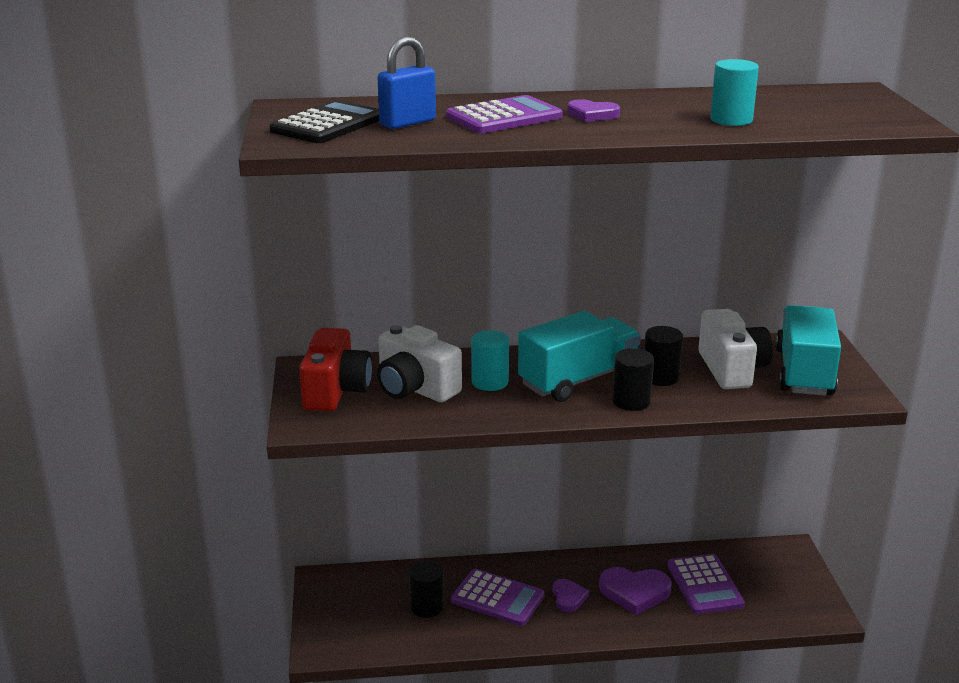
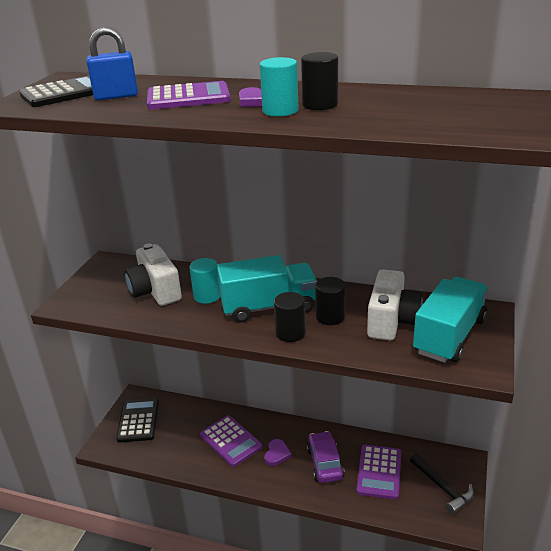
camera: 25 degrees right, 5 degrees up
red camera [299,328,372,411] -> none
black cylinder [409,561,444,618] -> black cylinder moved to [301,52,338,110]
purple heart [599,567,672,615] -> purple car [307,431,345,483]
turquoise cylinder [710,59,759,126] -> turquoise cylinder moved to [260,57,299,117]
none -> black calculator [116,398,159,443]
none -> black hammer [410,454,474,514]

